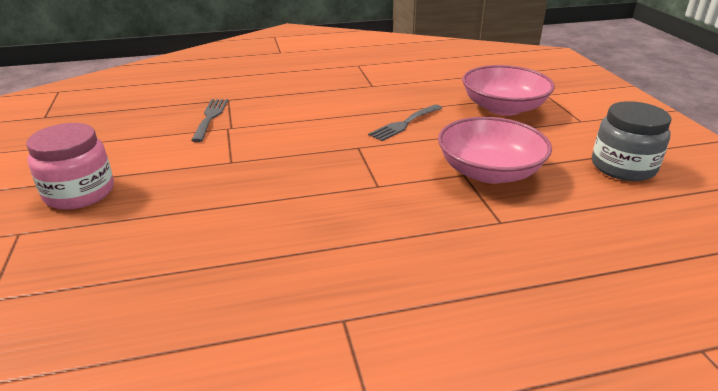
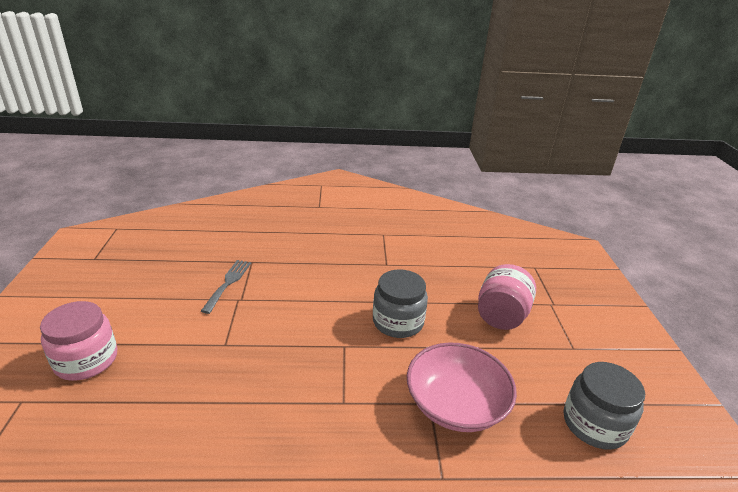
camera: 10 degrees right, 0 degrees up
grey fork [368,104,442,141] -> grey jar [373,269,428,338]
pink bowl [462,65,555,116] -> pink jar [478,264,536,330]

